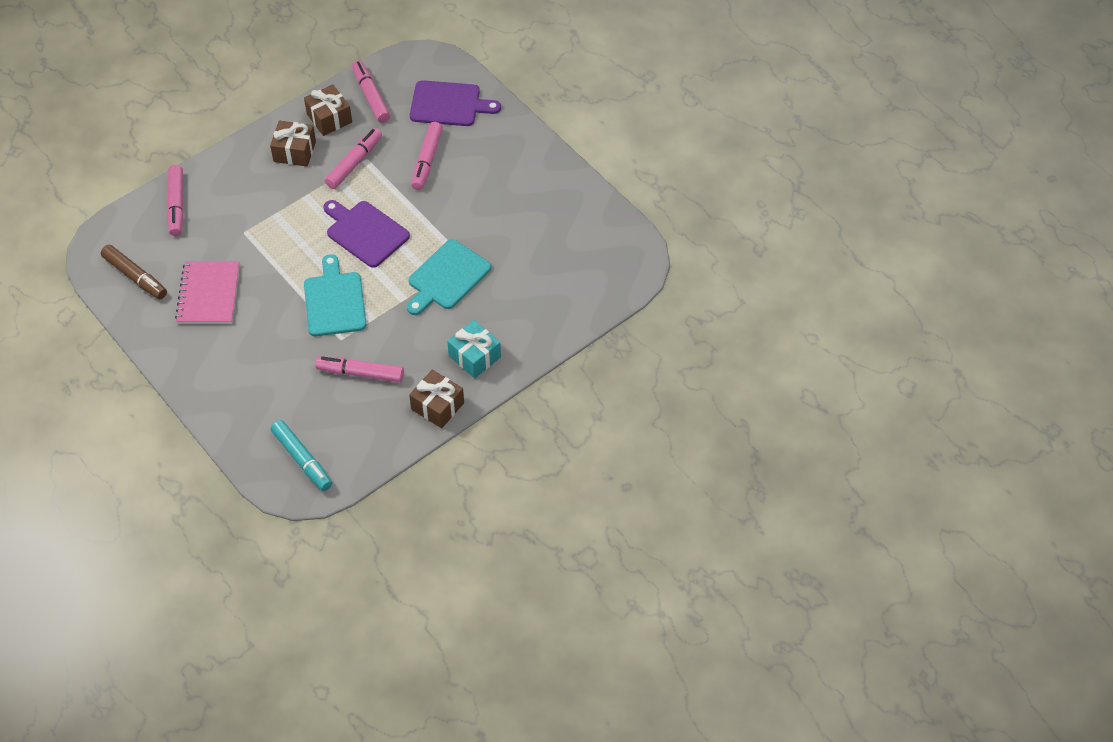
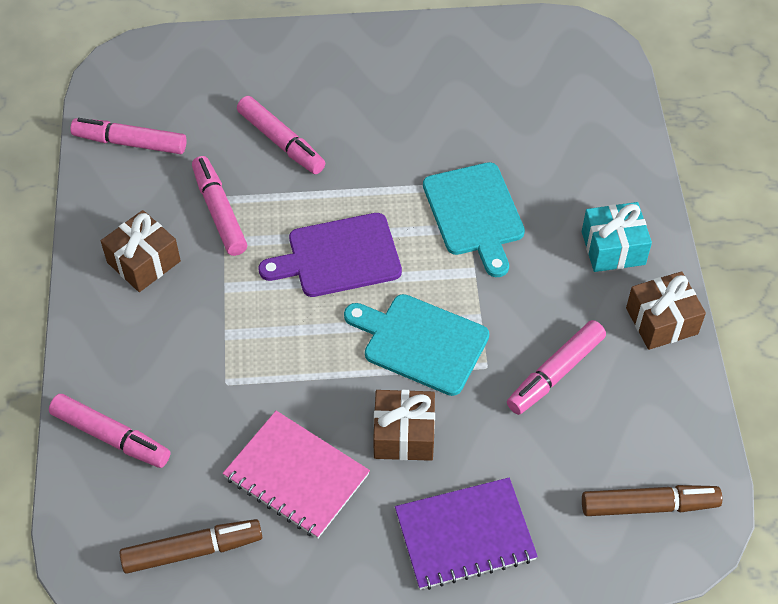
camera: 55 degrees left, 0 degrees up
turquoise marker [271,420,332,491] -> brown marker [582,485,722,516]
brown gift [304,84,352,136] -> brown gift moved to [373,390,435,461]
purple cutting board [410,80,501,126] -> none
none -> purple notebook [395,478,538,590]

